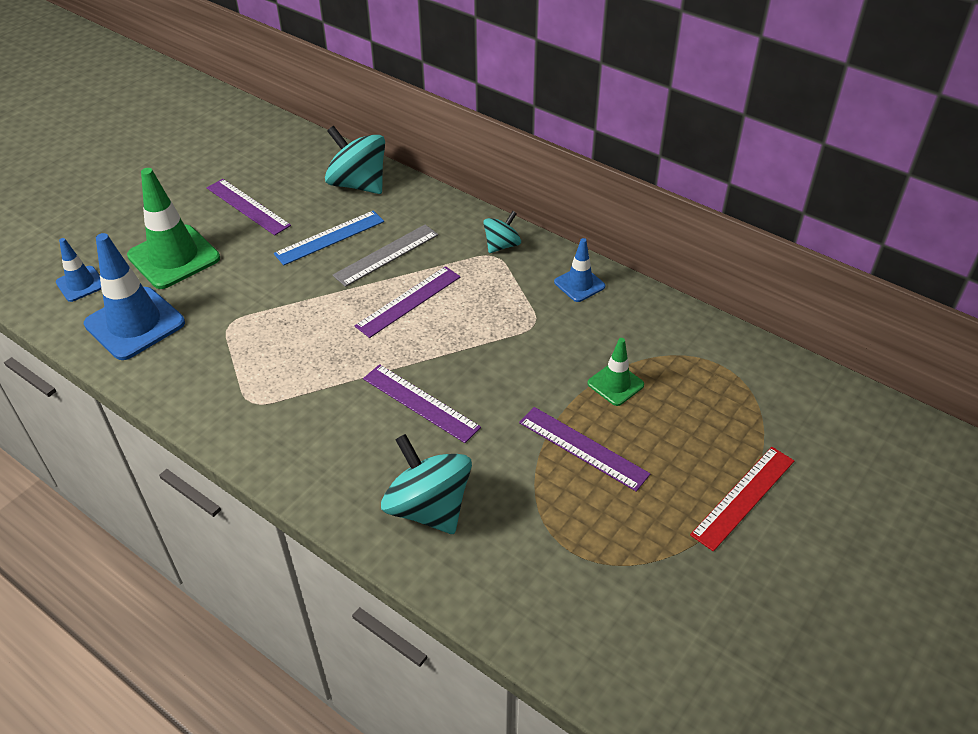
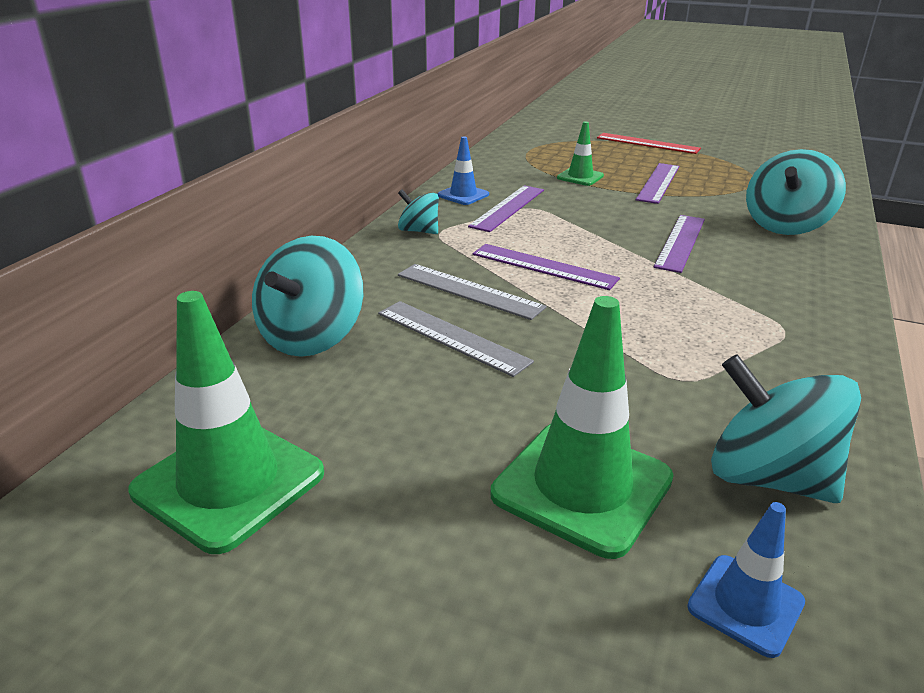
camera: 105 degrees left, 15 degrees down
blue traffic cone [84,233,185,360] -> turquoise spinning top [711,354,861,503]
purple ruler [207,179,291,235] -> purple ruler moved to [468,185,544,232]
blue ruler [274,210,384,265] -> grey ruler [378,301,534,377]
none -> green traffic cone [128,291,324,554]

